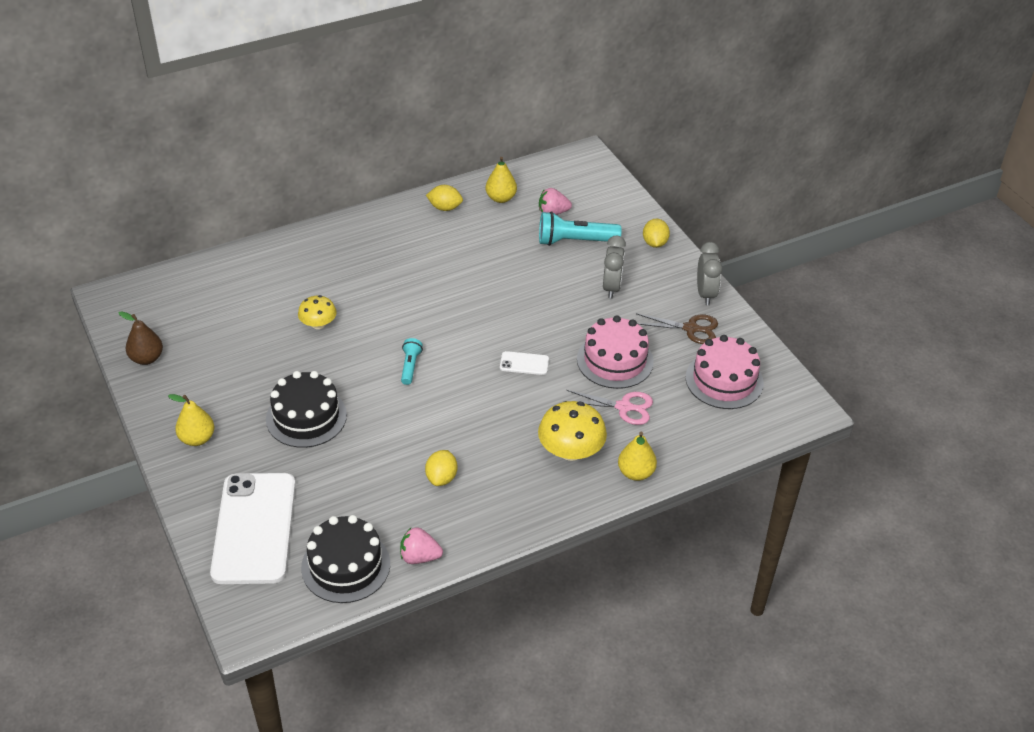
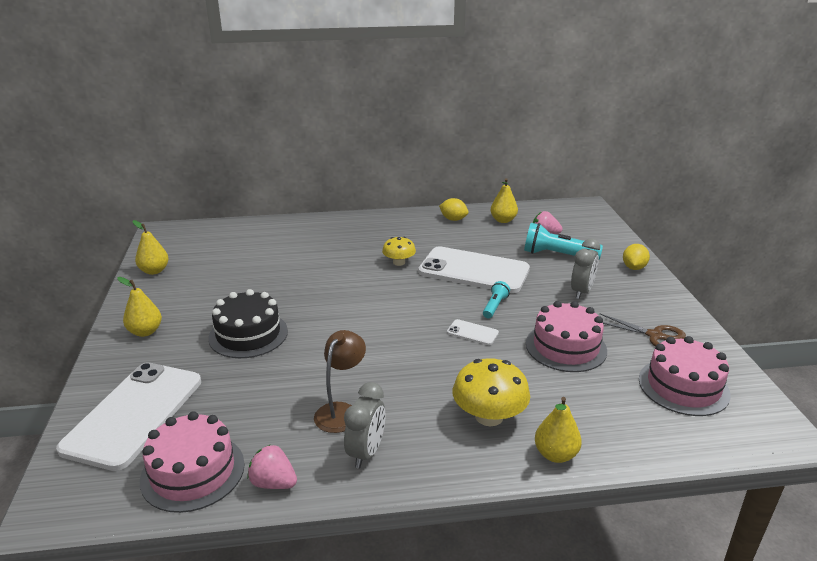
camera: 20 degrees right, 15 degrees down
brown pear [118,311,163,365] -> yellow pear [133,220,169,275]
yellow mushroom [298,295,337,329] -> yellow mushroom moved to [382,237,416,266]
black cake [301,515,390,603] -> pink cake [140,411,245,513]
turquoise flashlight [401,338,423,385] -> turquoise flashlight moved to [483,281,510,318]
yellow lemon [425,450,457,486] -> brown lamp [314,330,366,433]
pink scissors [564,390,653,425] -> none
grey clock [697,242,722,305] -> grey clock moved to [344,382,386,469]
none -> white phone [418,246,530,293]

